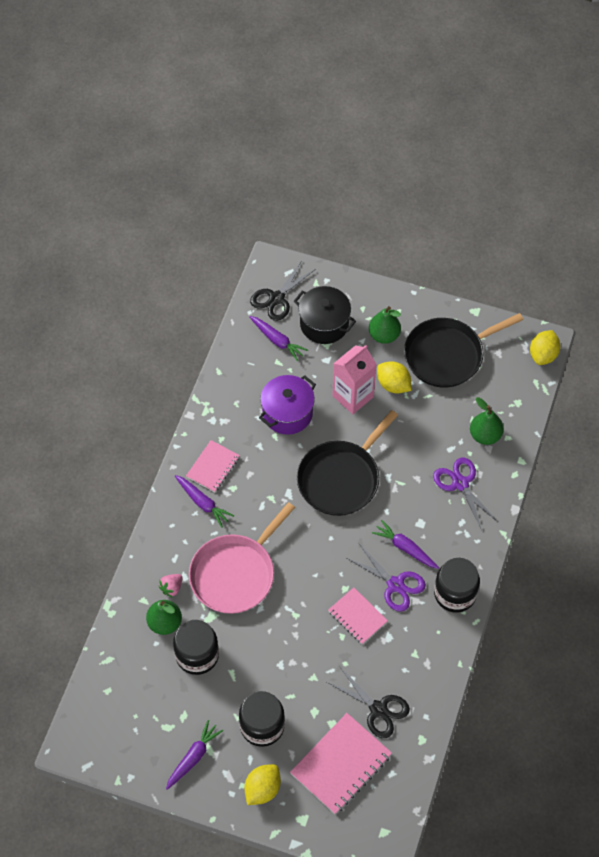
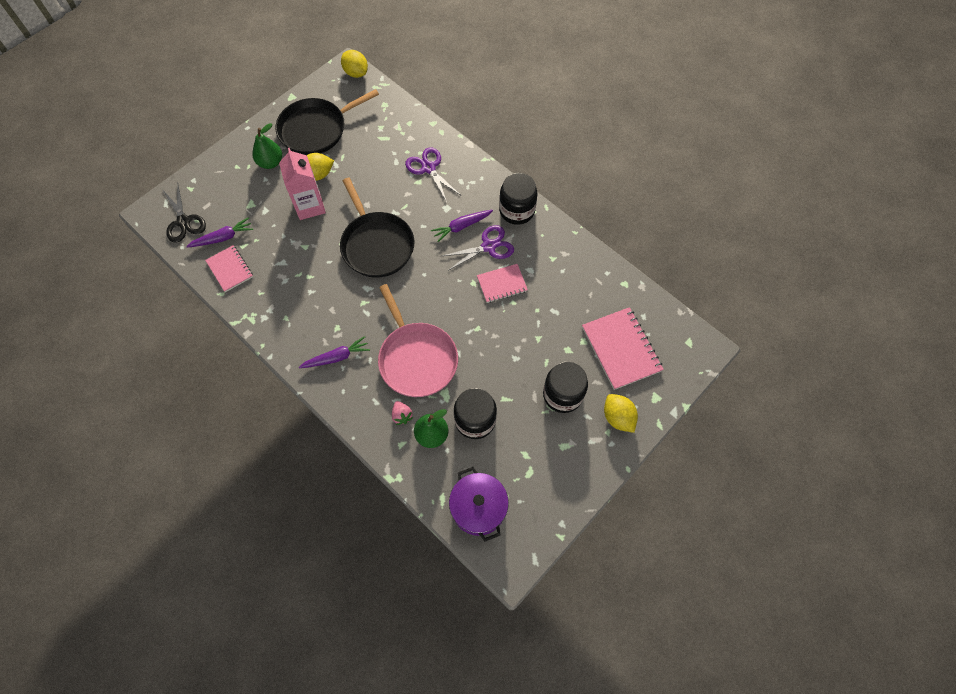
camera: 65 degrees left, 5 degrees up
purple carrot [166,720,223,790] -> none
pink notebook [186,440,240,492] -> pink notebook moved to [205,245,253,292]
purple pot [259,375,316,435] -> purple pot moved to [449,467,509,542]
black pot [294,286,356,344] -> none
black scissors [327,666,410,738] -> none
black pan [404,313,523,388] -> black pan turned 60 degrees clockwise [276,89,379,155]
purple scissors [433,458,498,531] -> purple scissors turned 60 degrees clockwise [405,147,460,202]
green pear [470,397,504,445] -> none

